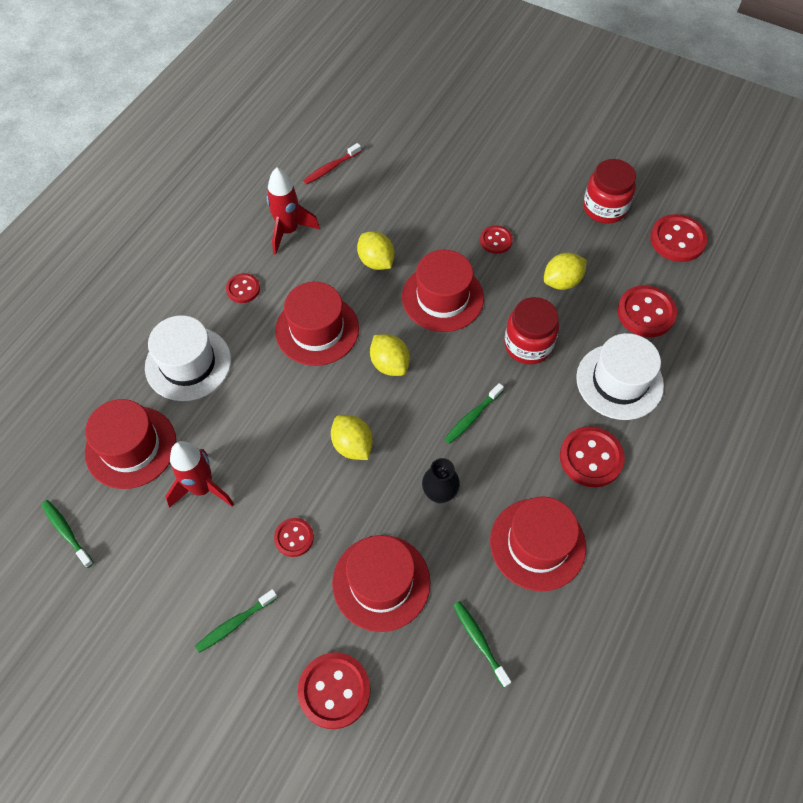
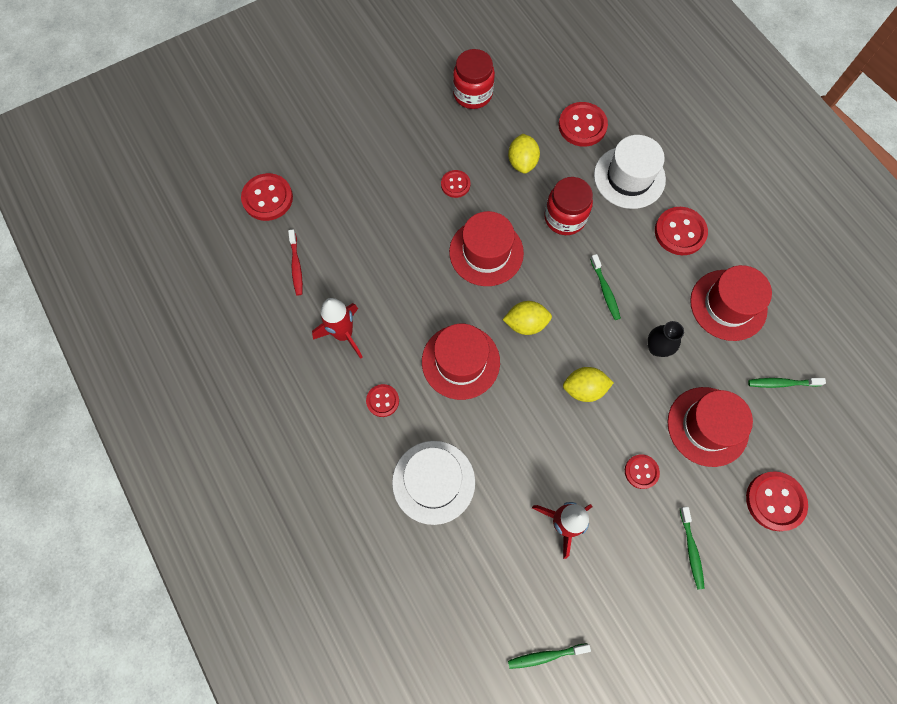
camera: 60 degrees left, 10 degrees up
red hat [85,399,177,489] -> none
yellow lemon [357,231,395,270] -> none
red button [650,214,708,262] -> red button moved to [241,173,293,221]

